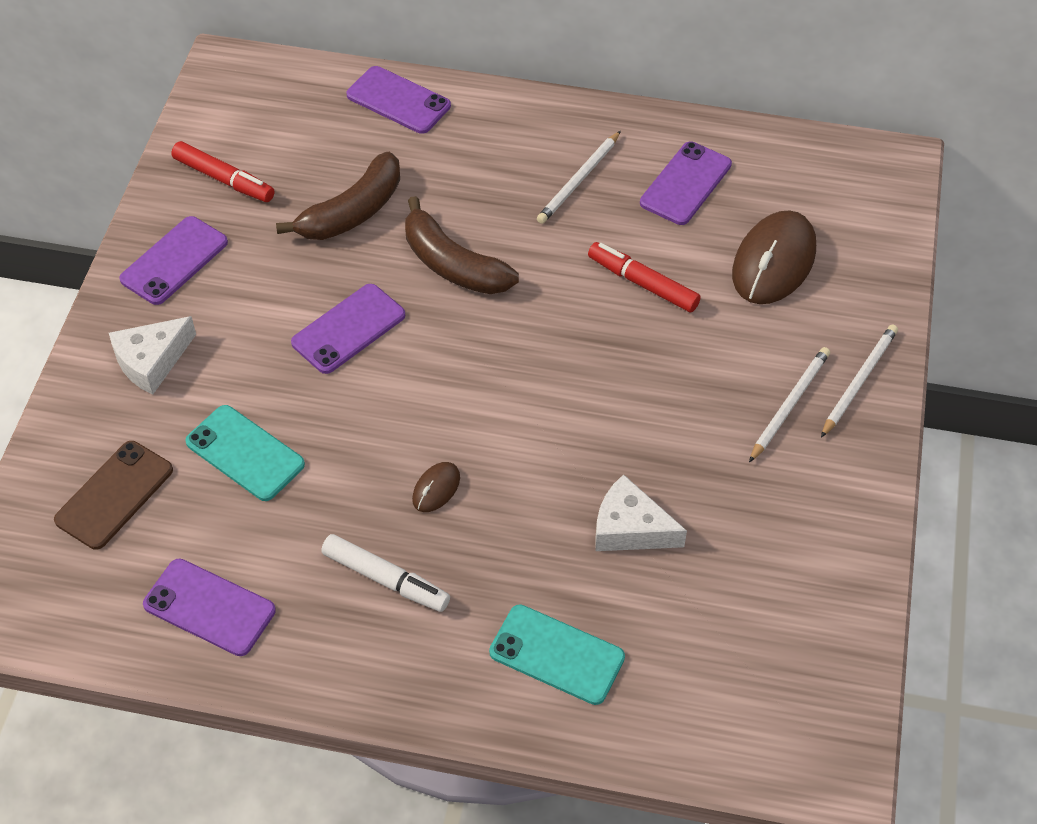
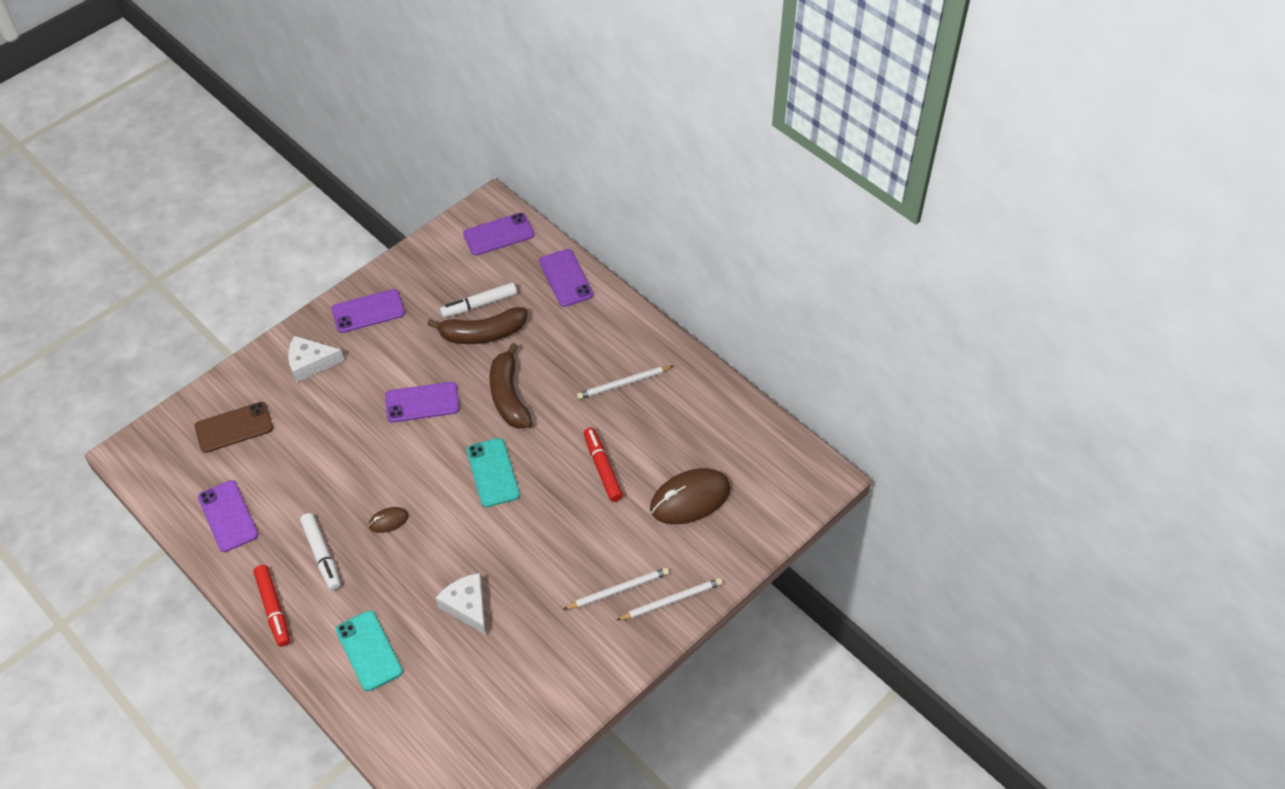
camera: 35 degrees right, 0 degrees up
red marker [171,141,274,202] -> red marker moved to [253,565,290,647]
turquoise phone [185,405,305,501] -> turquoise phone moved to [466,438,520,507]
purple phone [640,141,732,225] -> purple phone moved to [463,213,534,255]
none -> white marker [440,282,517,318]

